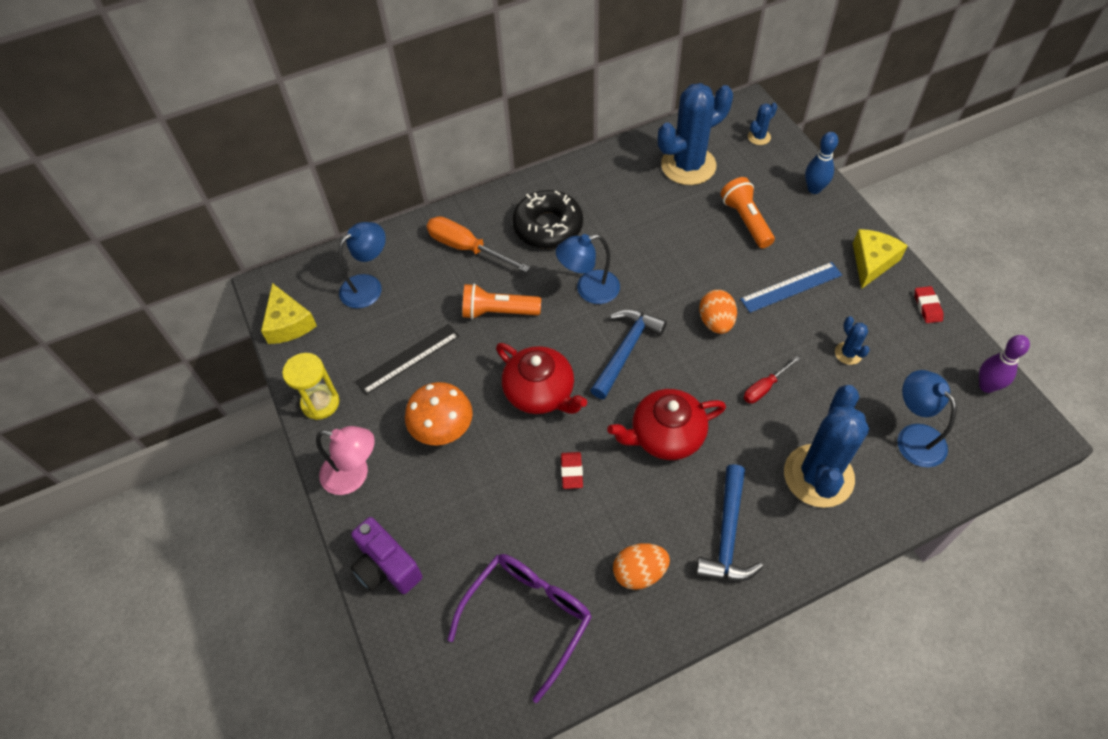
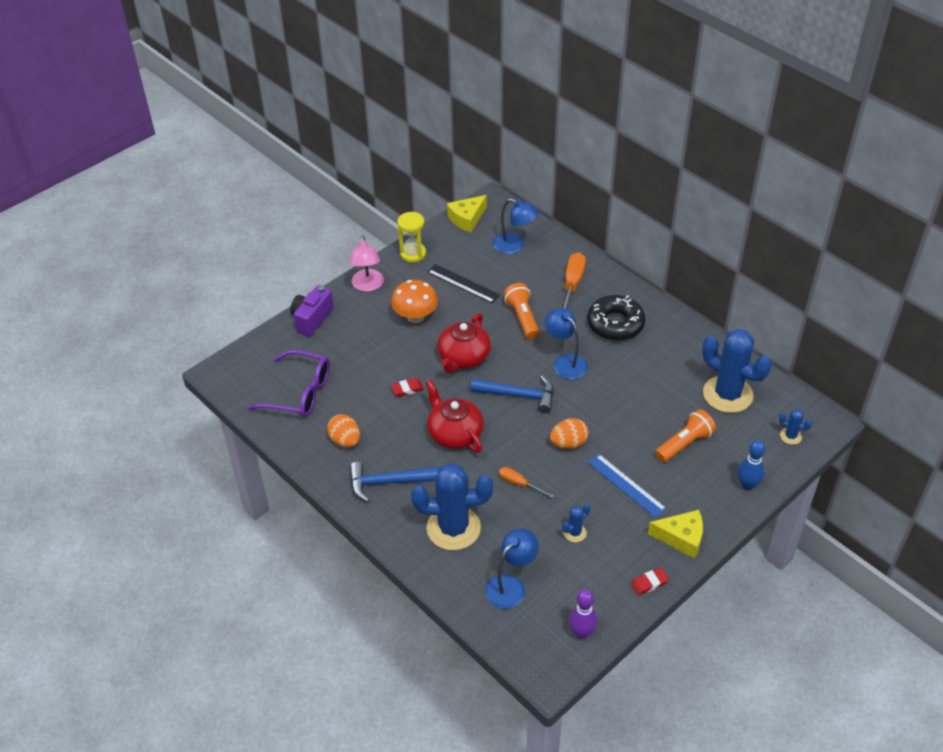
camera: 70 degrees right, 10 degrees down
red screwdriver [744,356,800,403] -> orange screwdriver [499,467,554,498]

